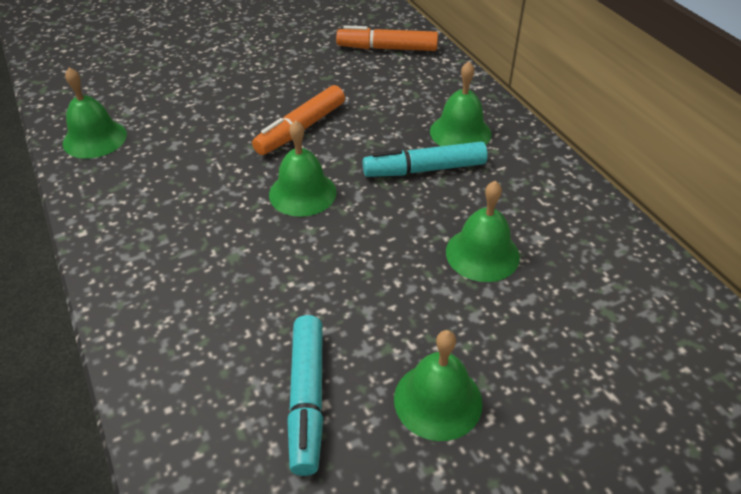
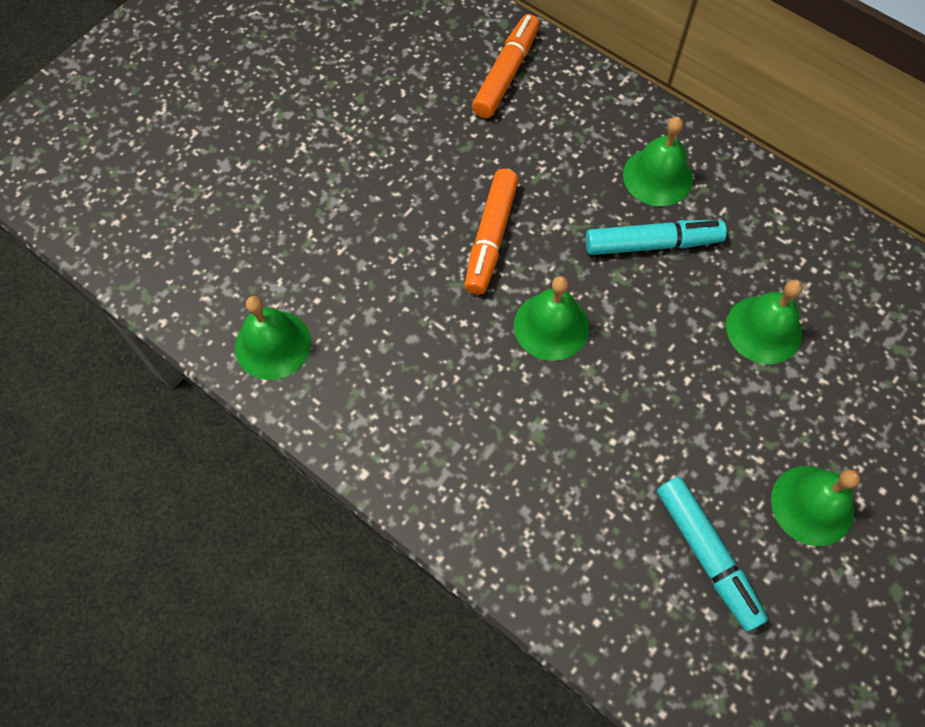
camera: 25 degrees left, 20 degrees up
orange marker [336,25,438,51] -> orange marker turned 135 degrees clockwise [472,14,540,118]
turquoise marker [363,142,488,177] -> turquoise marker turned 150 degrees counterclockwise [586,220,727,255]

